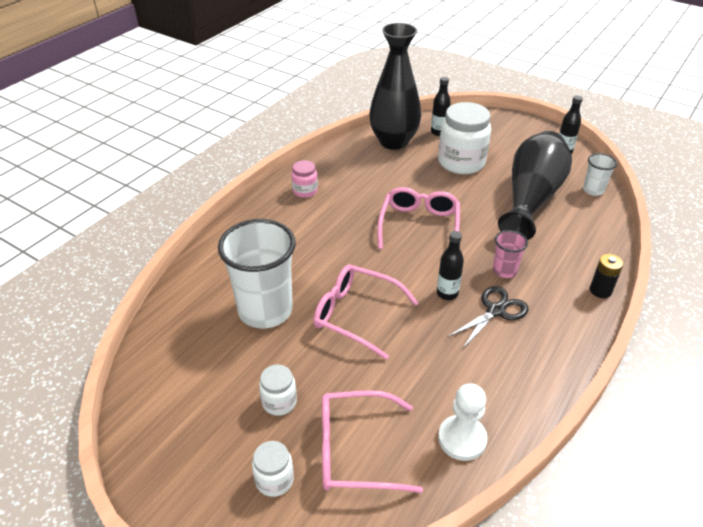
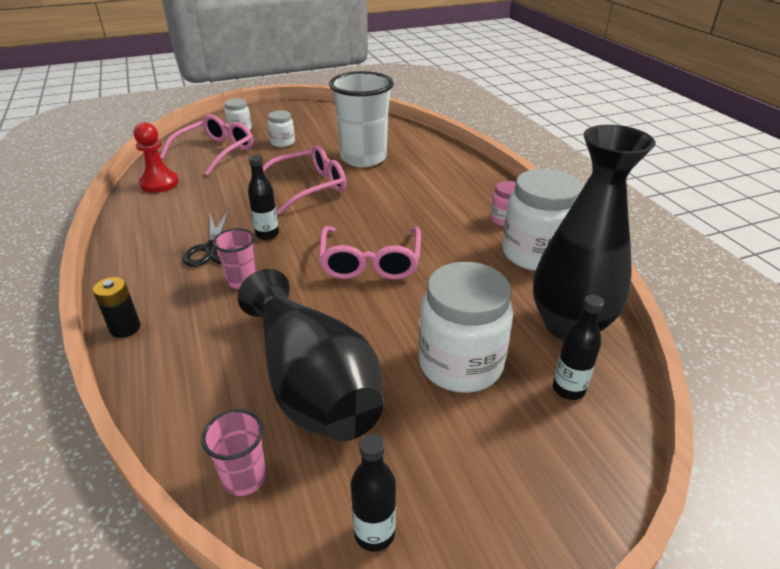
camera: 125 degrees right, 5 degrees down
pink glasses [377,187,460,249] -> pink glasses turned 45 degrees clockwise [319,226,421,280]
white pawn [438,384,487,461] -> red pawn [134,122,179,193]
white cup [583,153,617,196] -> pink cup [201,409,266,496]
none -> white jar [502,169,582,271]

